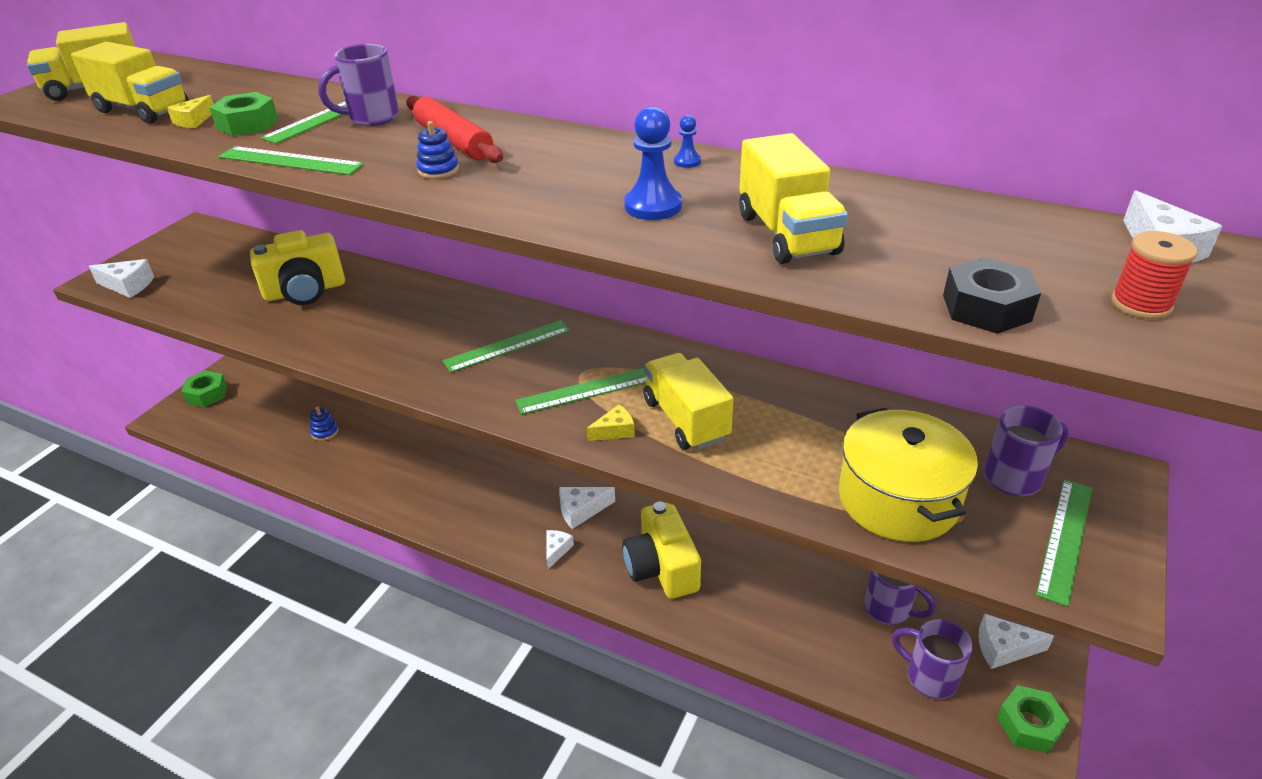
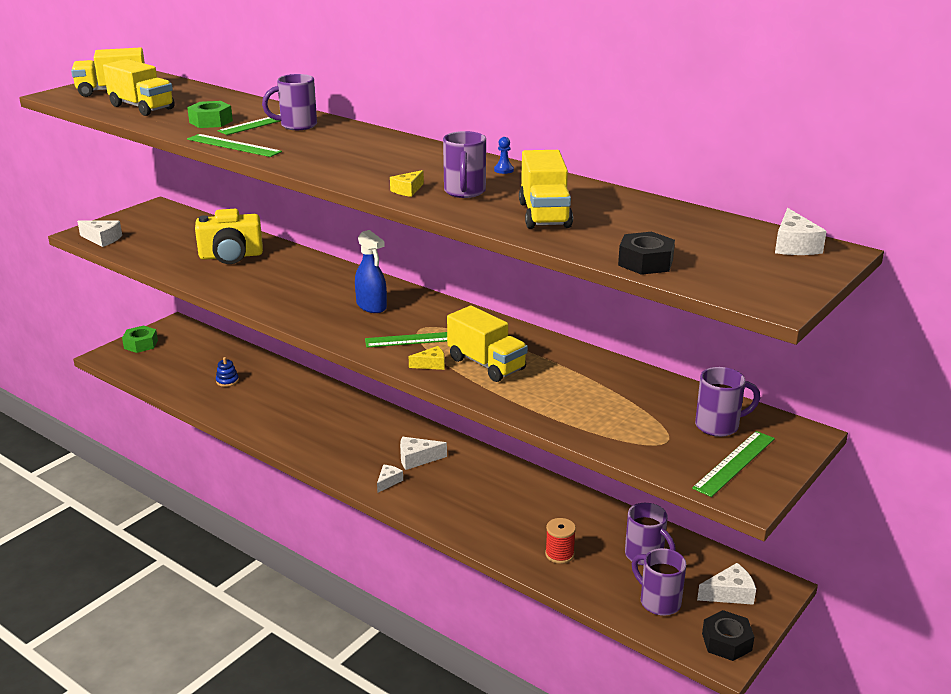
camera: 10 degrees right, 10 degrees down
yellow cheese [167,95,214,128] -> yellow cheese moved to [390,170,424,197]
red rolling pin [407,96,503,163] -> none
blue stacking toy [416,121,459,179] -> none
green ruler [443,320,570,373] -> blue spray bottle [355,230,387,313]
yellow camera [622,502,701,599] -> none
blue pawn [624,106,682,220] -> purple mug [443,131,486,198]
yellow truck [643,353,734,450] -> yellow truck turned 150 degrees clockwise [447,305,528,382]
yellow pot [839,408,978,542] -> none
white cheese [979,614,1054,669] -> white cheese turned 150 degrees clockwise [697,563,756,605]
green nut [997,685,1069,754] -> black nut [702,610,754,661]
red spool [1111,231,1198,319] -> red spool moved to [545,518,576,564]

